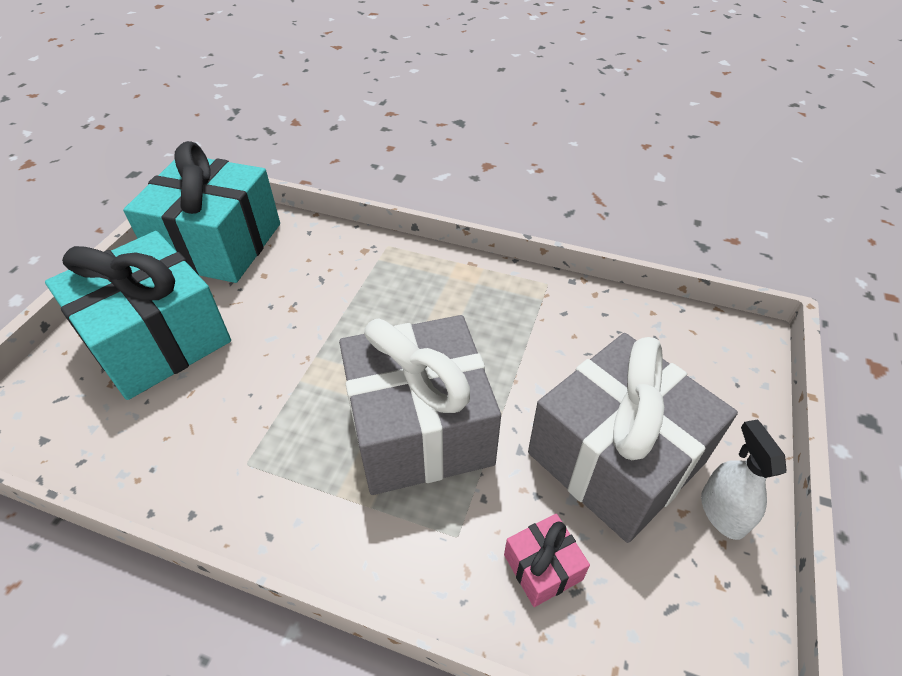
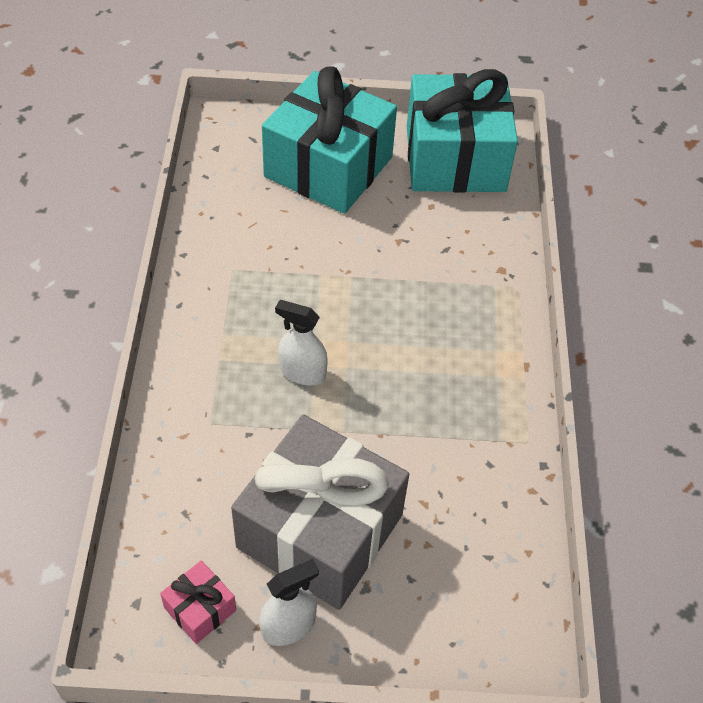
camera: 70 degrees right, 5 degrees up
grey gift [339,315,501,495] -> white spray bottle [275,300,328,385]
pink gift [504,514,590,607] -> pink gift moved to [160,560,236,644]

